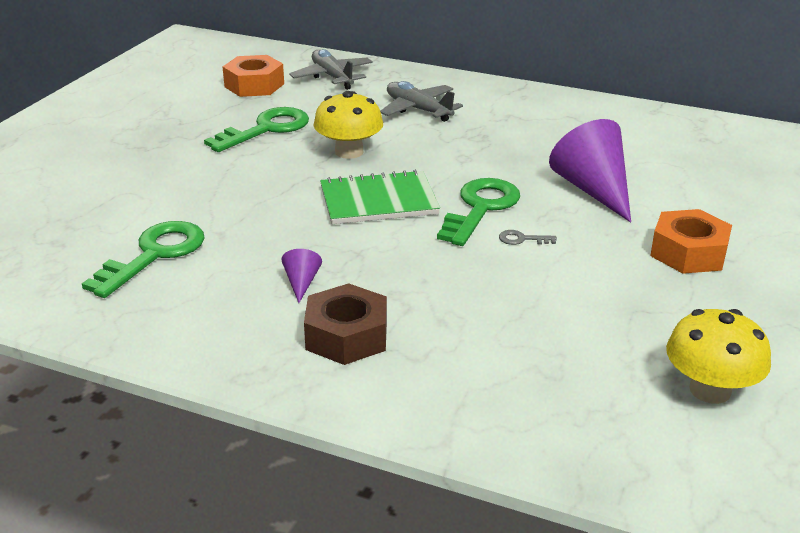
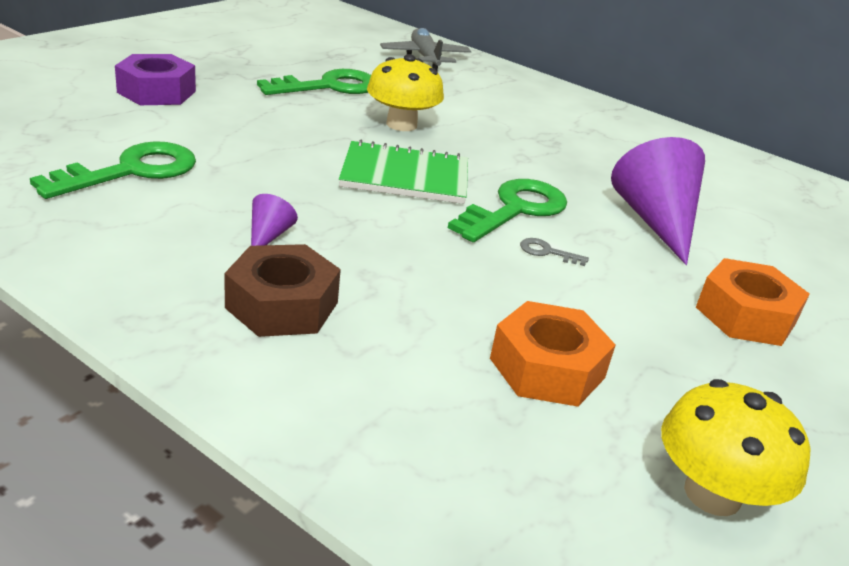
camera: 10 degrees right, 0 degrees up
orange nut [223,55,284,97] -> orange nut moved to [490,301,616,407]
grey plane [380,81,463,122] -> none
none -> purple nut [115,54,196,105]

